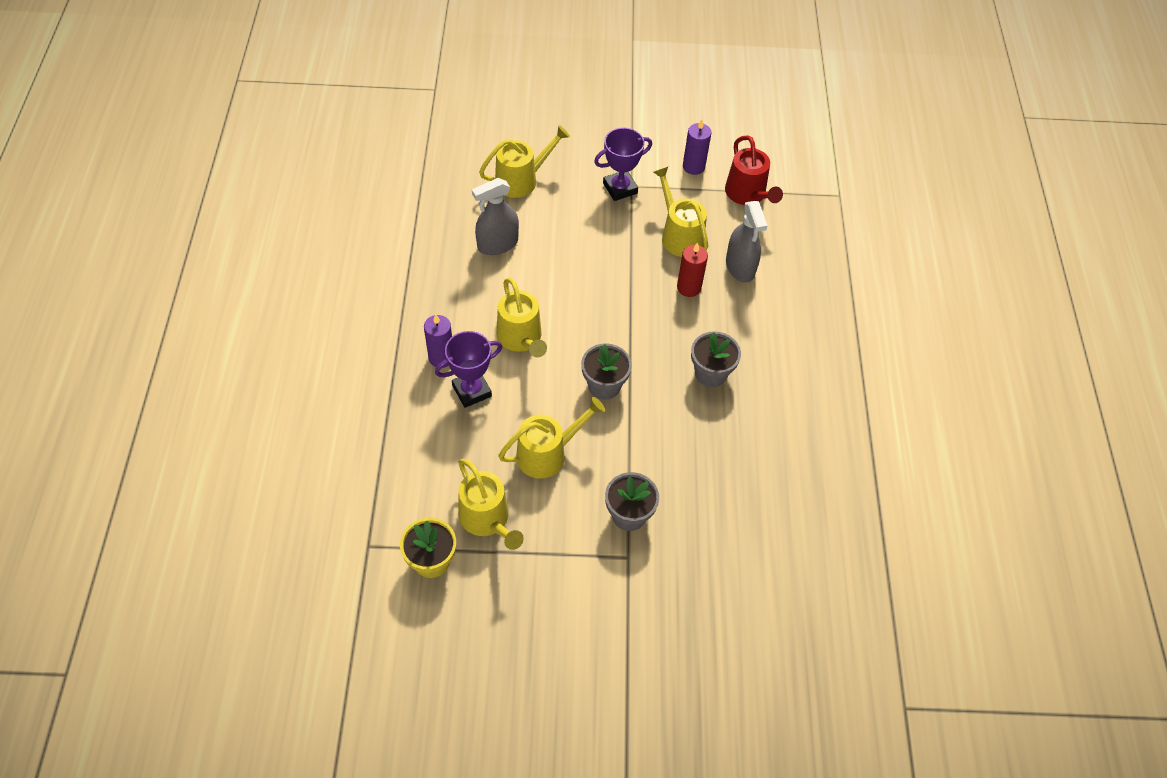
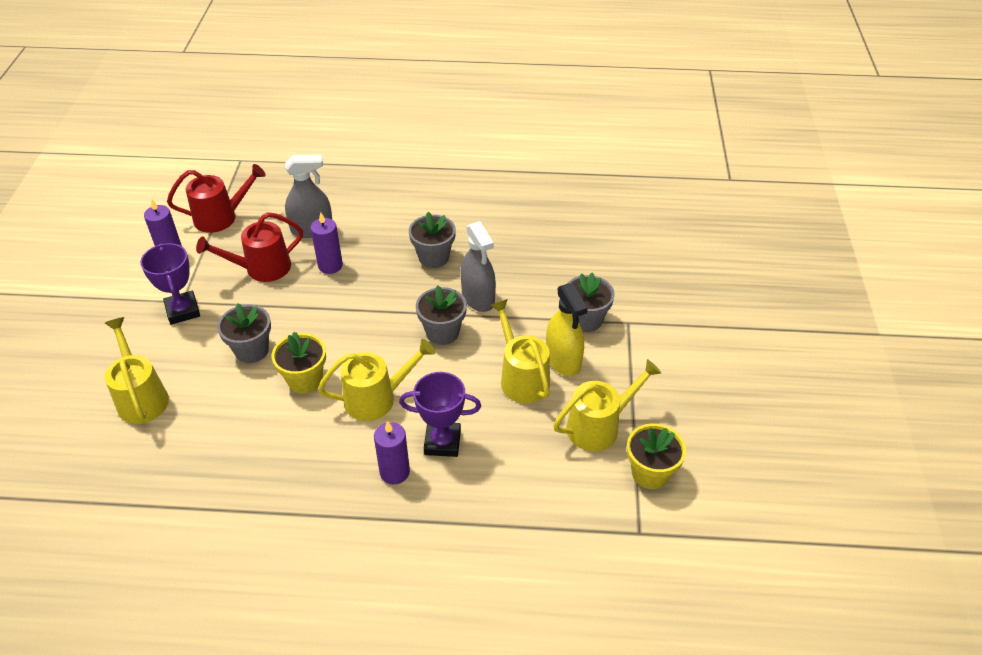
camera: 85 degrees left, 10 degrees down
purple trophy [435,331,502,408] -> purple trophy turned 60 degrees counterclockwise [399,372,481,457]
grey spray bottle [472,178,519,255] -> grey spray bottle moved to [460,221,496,312]
yellow watering can [654,167,708,257] -> red watering can [196,212,303,282]
red candle [677,242,708,297] -> purple candle [311,212,343,274]
none -> grey flower pot [217,304,271,363]
none -> yellow flower pot [272,332,326,393]
none -> yellow spray bottle [546,283,588,376]

